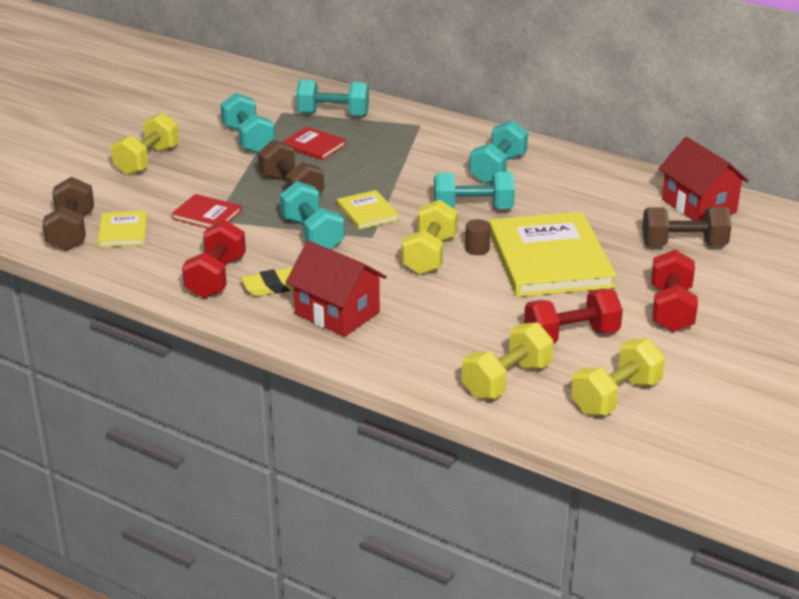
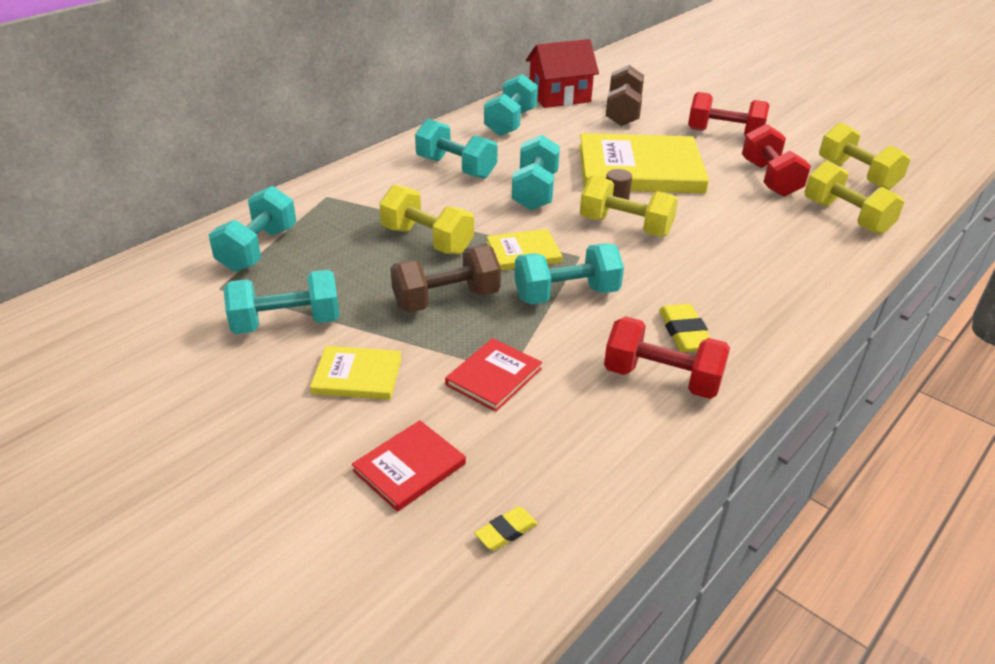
camera: 80 degrees left, 5 degrees up
brown dumbbell [42,177,94,251] -> yellow eraser [475,507,538,551]
yellow book [98,211,147,247] -> yellow book moved to [310,346,402,400]
yellow dumbbell [111,112,180,176] -> yellow dumbbell moved to [379,185,474,255]
red book [282,127,346,160] -> red book moved to [352,420,466,512]
red house [286,241,387,337] -> none
none -> turquoise dumbbell [484,74,538,136]

